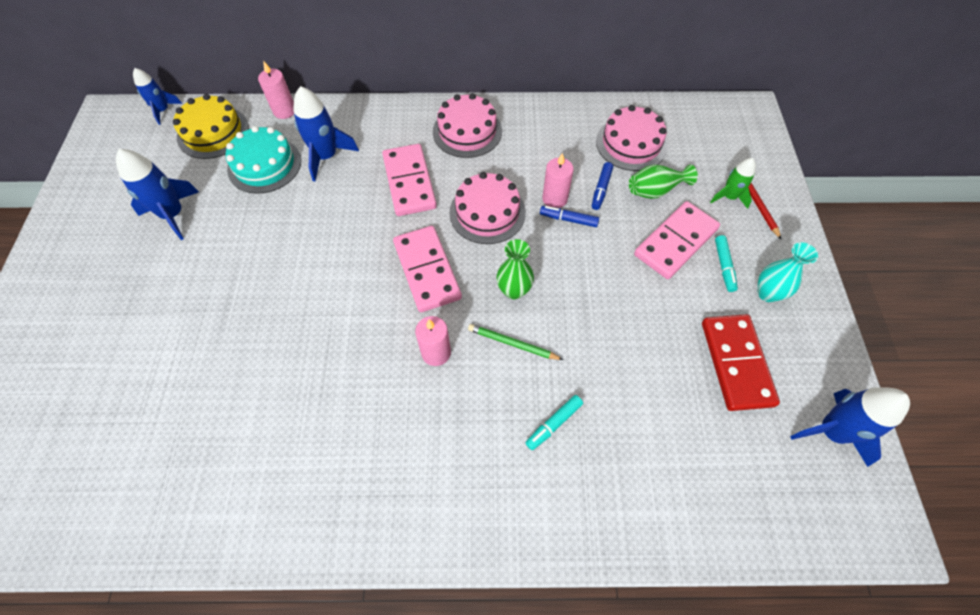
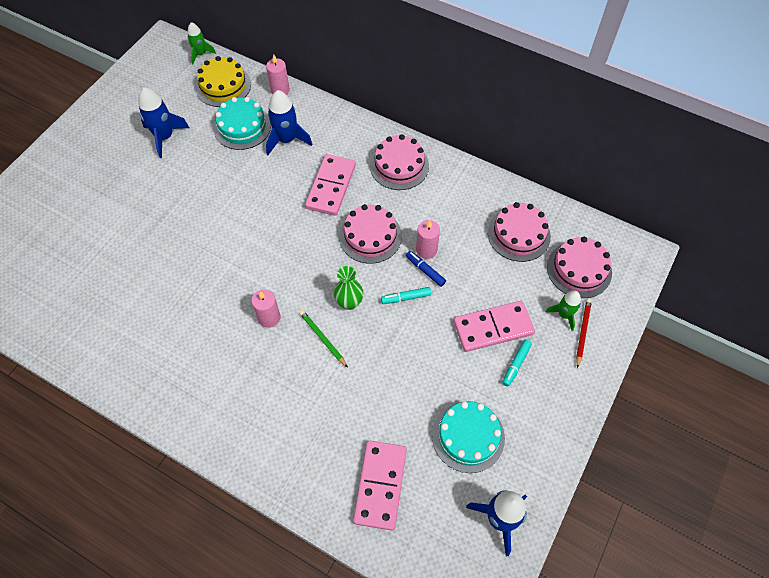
camera: 30 degrees right, 0 degrees up
blue rocket [133,68,182,125] -> green rocket [187,22,216,64]
pink domino [393,226,462,312] -> pink domino moved to [353,441,407,531]
turquoise marker [525,395,583,450] -> turquoise marker moved to [381,287,431,304]
blue marker [592,162,613,210] -> none
green vase [629,164,698,199] -> none
red domino [702,314,780,411] -> turquoise cake [432,401,505,473]
turquoise vase [758,242,818,302] -> none
none -> pink cake [547,237,612,298]

